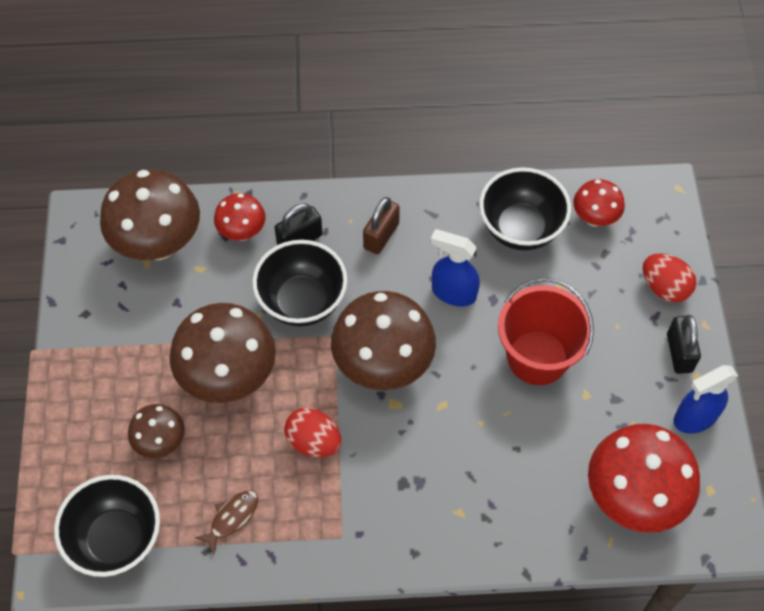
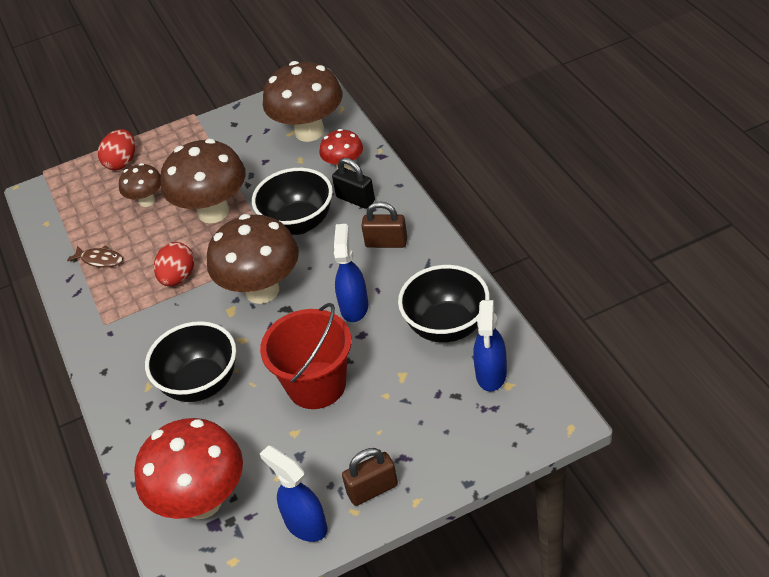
camera: 75 degrees right, 15 degrees down
black bowl [54,475,160,577] -> black bowl moved to [145,321,236,402]
red mushroom [573,179,625,227] -> blue spray bottle [473,300,507,391]
red egg [643,253,696,302] -> red egg moved to [98,129,135,170]
black padlock [667,315,701,374] -> brown padlock [342,448,398,506]

